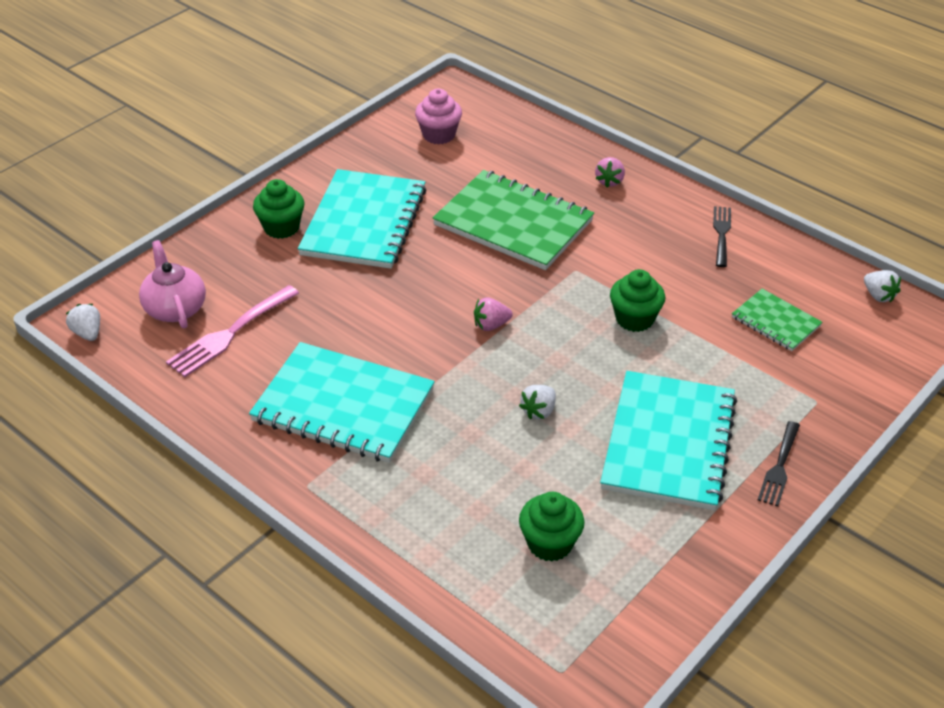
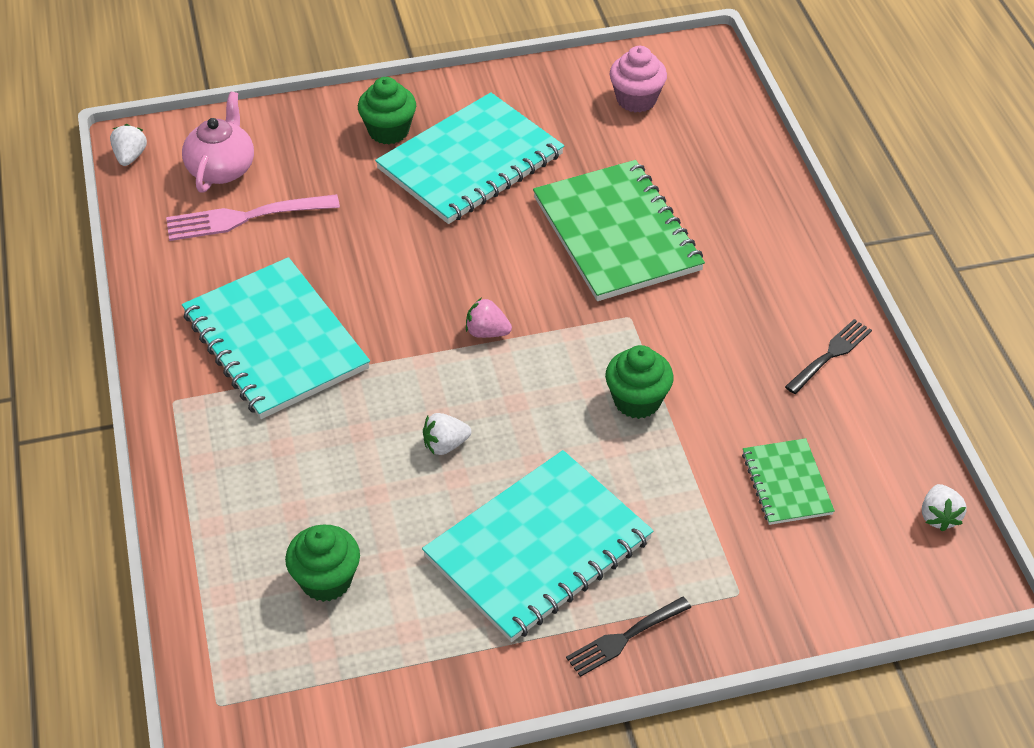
camera: 35 degrees right, 5 degrees up
pink strawberry [595,157,625,187] -> none

